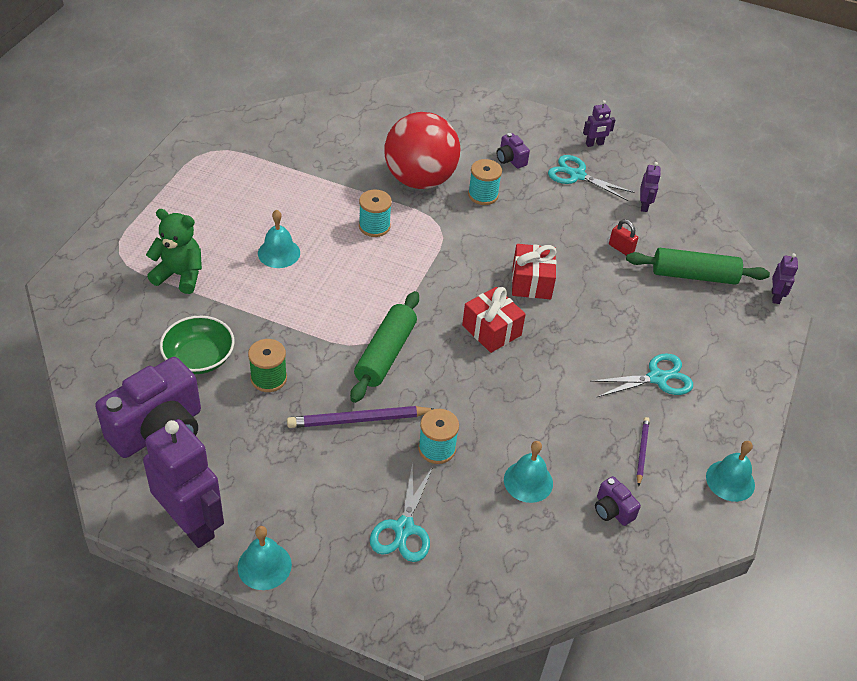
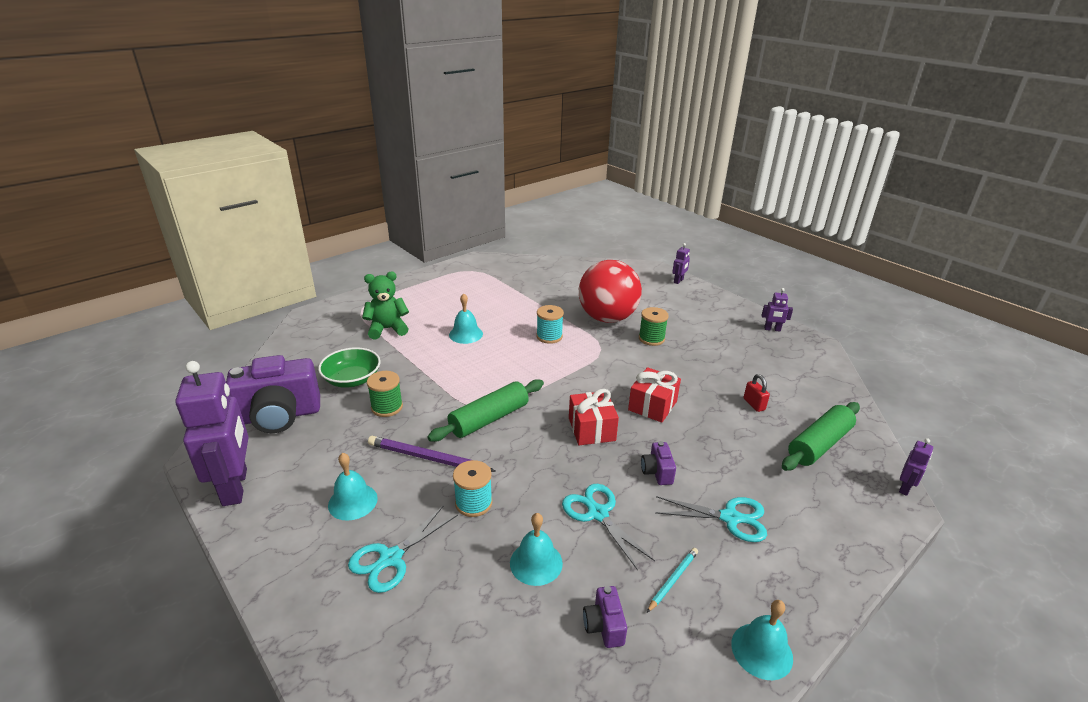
camera: 30 degrees right, 15 degrees down
green teddy bear [146,209,202,294] -> green teddy bear turned 60 degrees counterclockwise [362,272,409,339]
turquoise bell [238,526,292,590] -> turquoise bell moved to [328,453,378,521]
turquoise spool [468,159,502,205] -> green spool [639,307,669,346]
purple camera [497,133,530,169] -> purple camera moved to [641,441,676,485]
turquoise scissors [548,155,635,201] -> turquoise scissors moved to [562,484,655,570]
green rolling pin [626,248,770,285] -> green rolling pin turned 75 degrees counterclockwise [782,402,860,471]
purple pencil [637,417,650,487] -> turquoise pencil [647,548,698,613]
purple robot [640,162,661,212] -> purple robot moved to [672,243,690,284]

